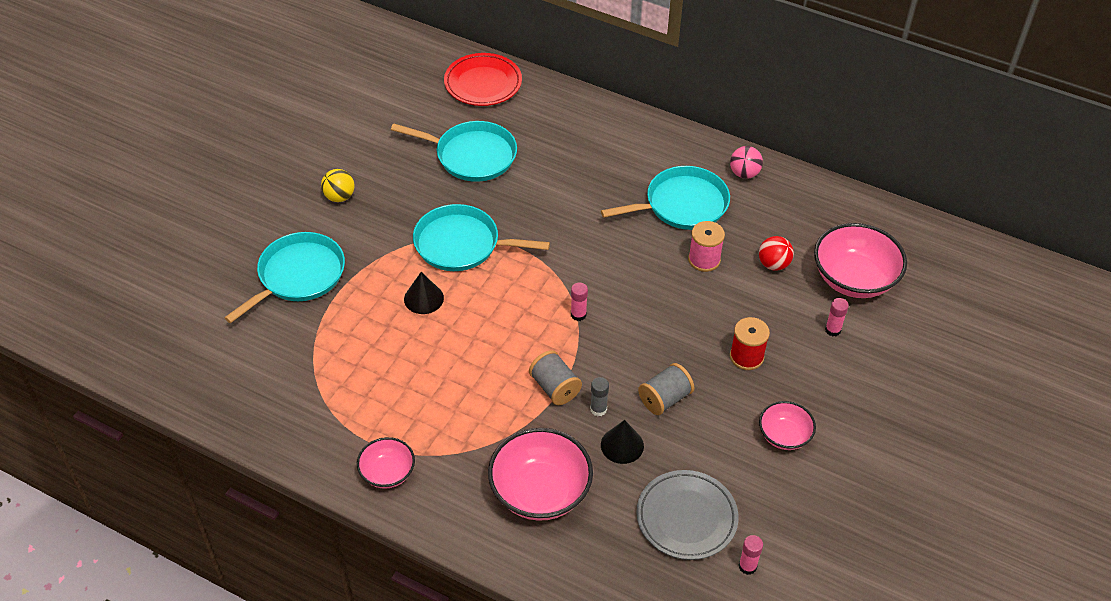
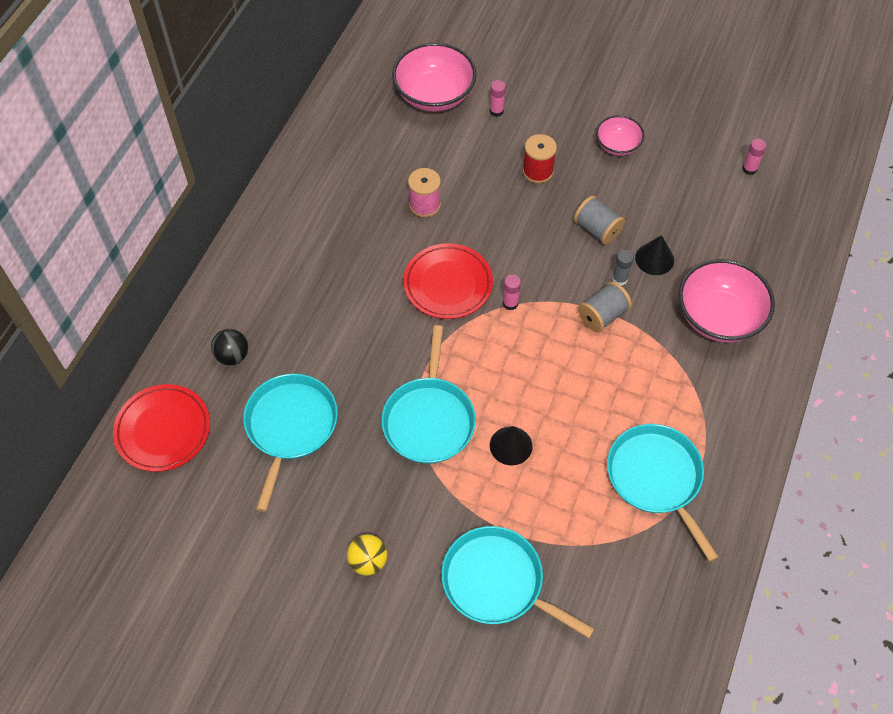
camera: 95 degrees left, 10 degrees up
pink bowl [357,437,415,489] -> none
turquoise pan [601,166,730,230] -> turquoise pan moved to [607,424,719,562]
grey plate [636,470,739,560] -> none
pink ball [730,146,763,179] -> none
red ball [759,236,794,271] -> none
none -> black ball [211,329,248,365]
none -> red plate [403,243,493,319]

